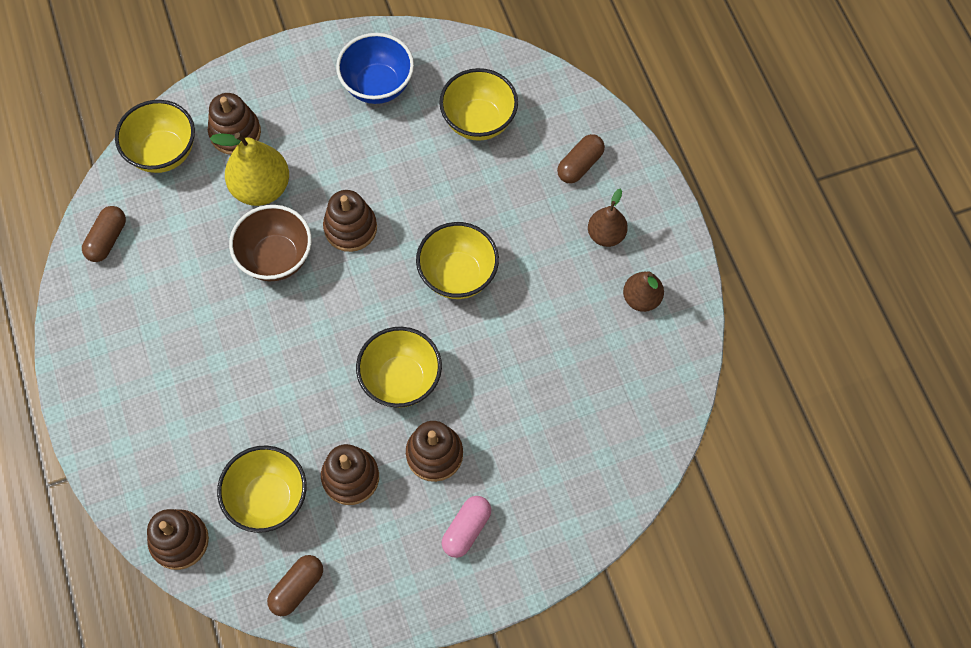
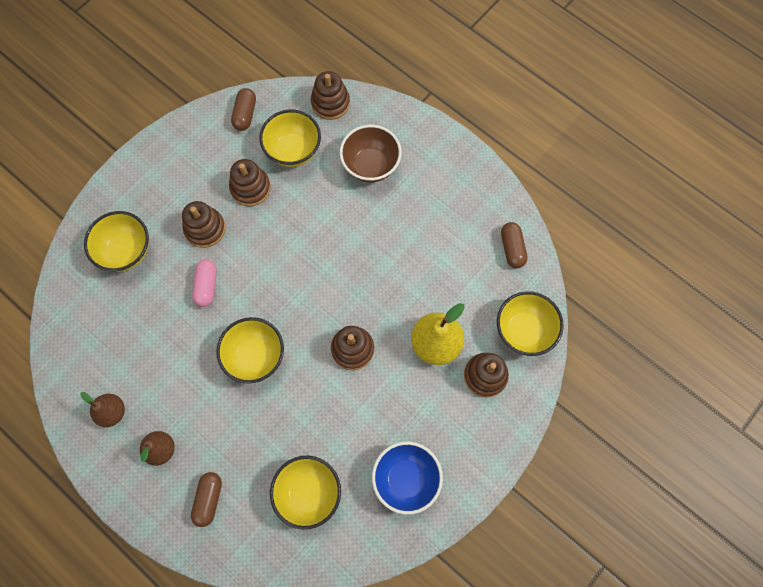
camera: 150 degrees right, 5 degrees up
brown bowl [229,205,312,281] -> brown bowl moved to [340,125,402,182]
yellow bowl [356,327,442,408] -> yellow bowl moved to [84,211,149,272]
pink capsule [442,496,491,558] -> pink capsule moved to [192,259,217,307]

